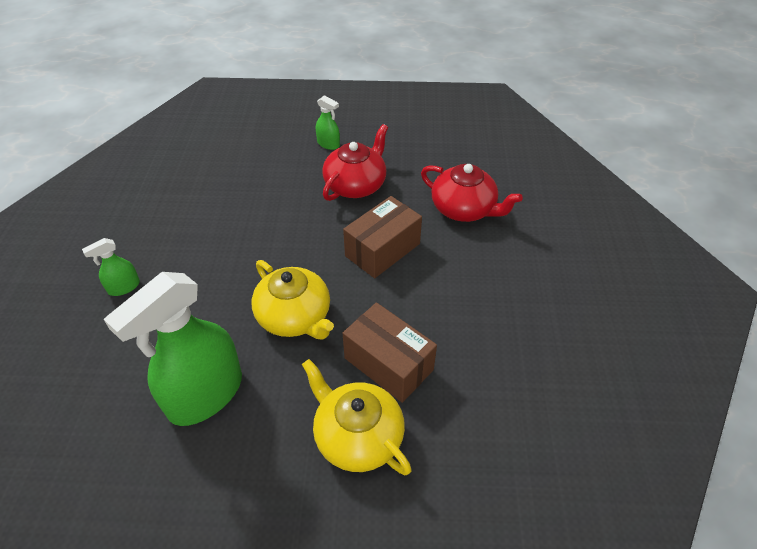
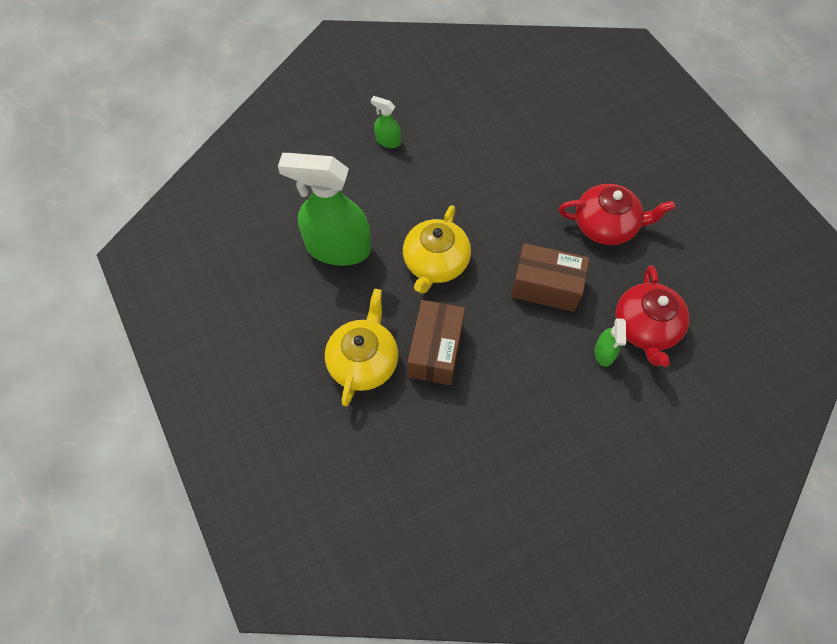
camera: 60 degrees right, 15 degrees up
green spray bottle [316,95,340,150] -> green spray bottle moved to [595,318,626,367]

